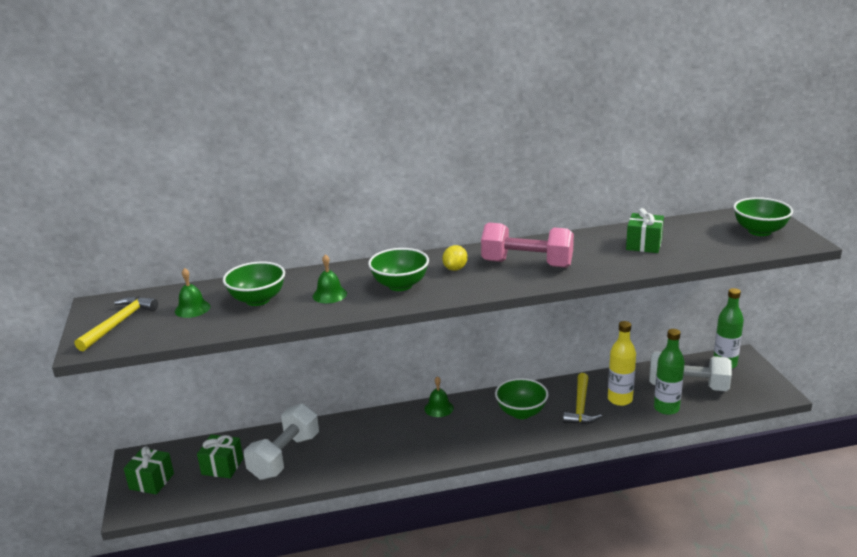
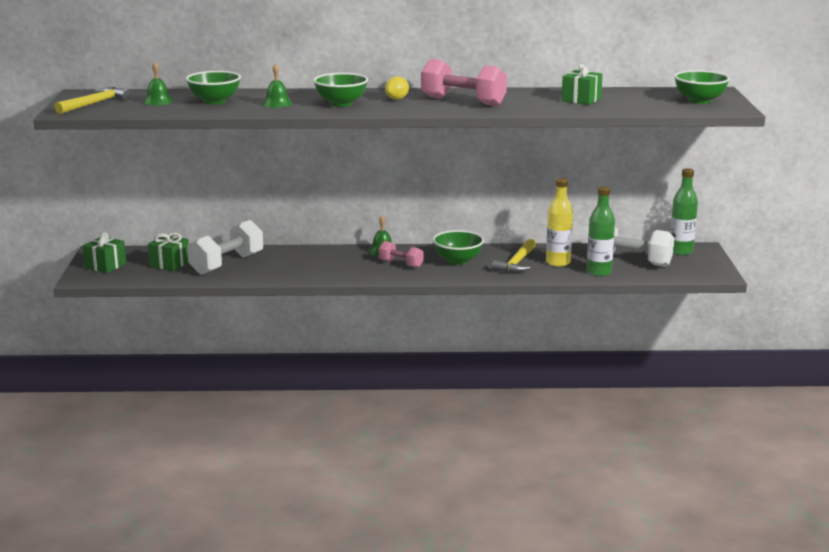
camera: 10 degrees right, 5 degrees down
none -> pink dumbbell [379,241,424,268]

